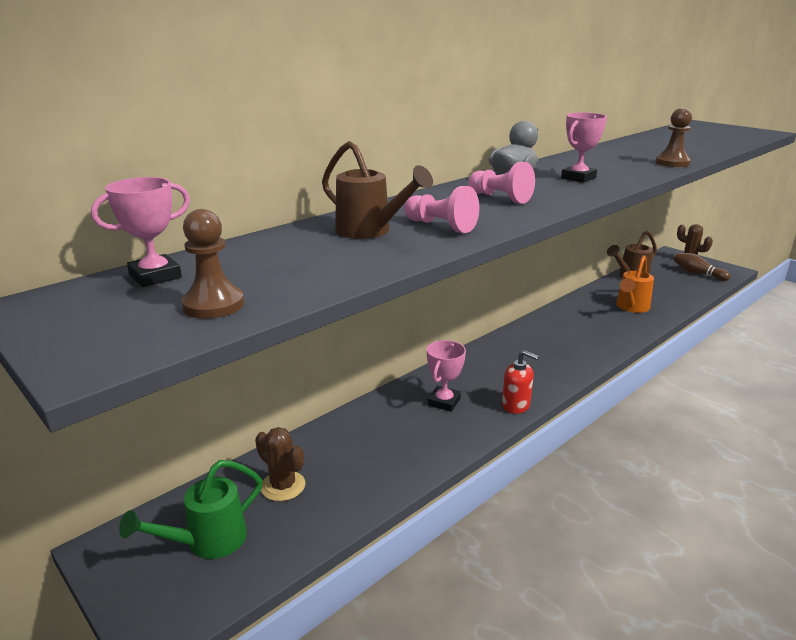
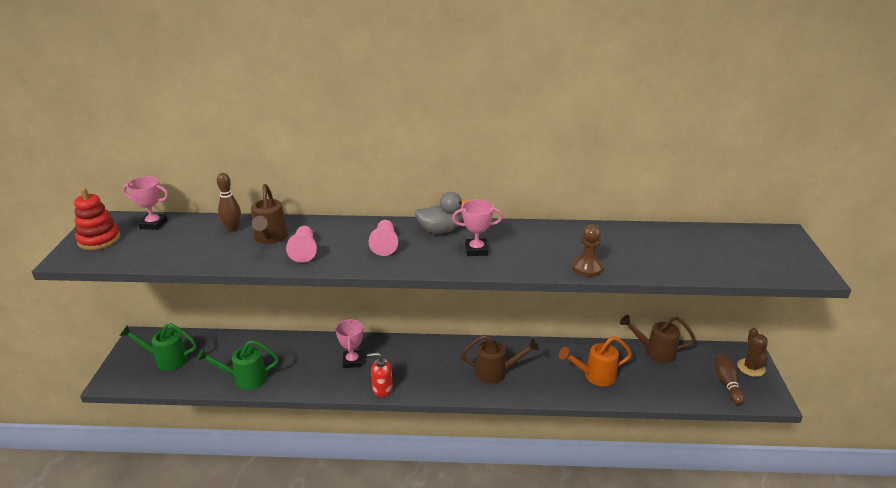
camera: 45 degrees right, 5 degrees up
brown pawn [181,209,244,319] -> none
brown cactus [255,427,306,501] -> none
pink trophy [427,340,466,412] -> pink trophy turned 75 degrees counterclockwise [336,319,363,368]
red soap dispenser [502,350,539,414] -> red soap dispenser turned 105 degrees clockwise [367,352,393,397]
none -> red stacking toy [74,188,120,250]
none -> green watering can [196,340,279,390]
none -> brown bowling pin [217,173,241,232]
none -> brown watering can [461,335,539,384]

